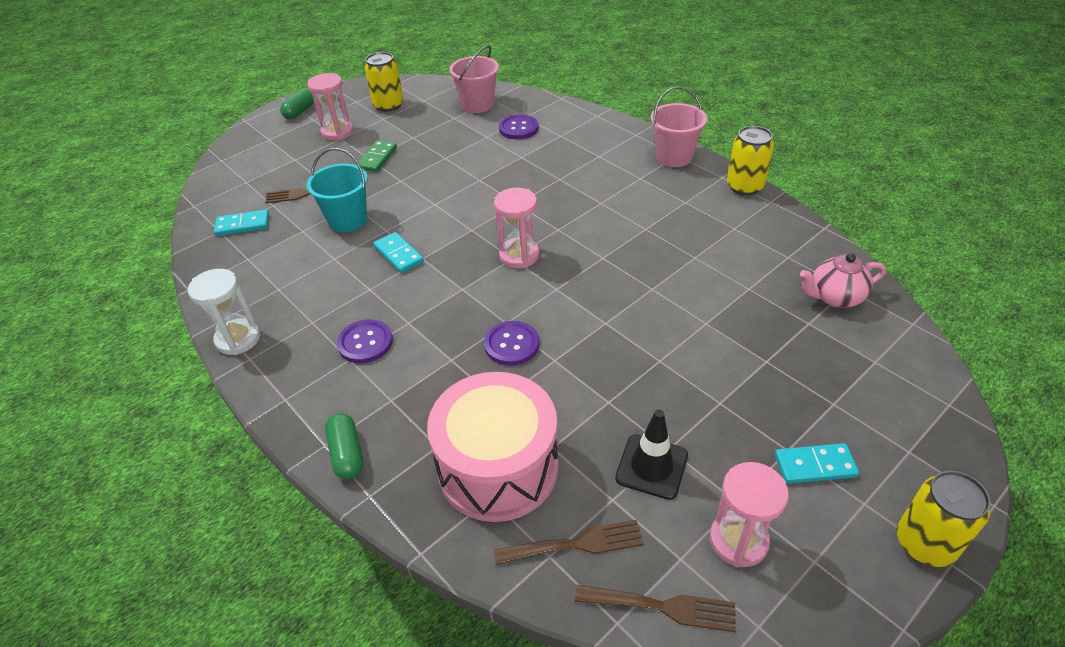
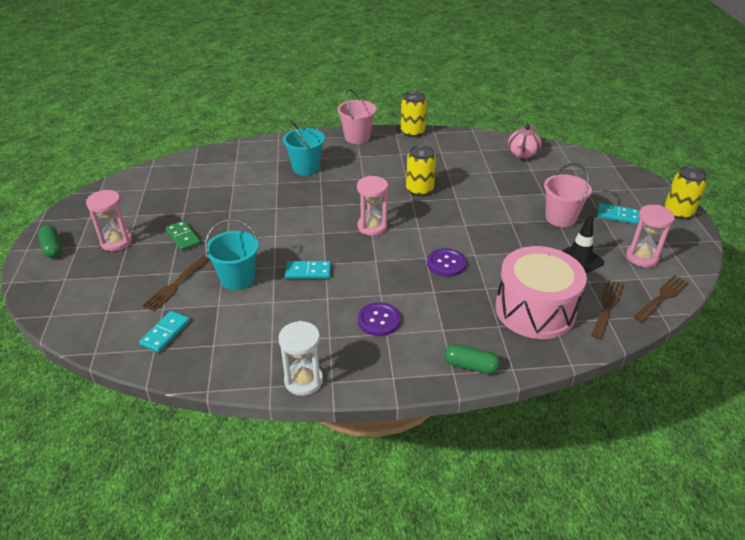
camera: 55 degrees left, 5 degrees down
yellow can [365,52,403,112] -> yellow can moved to [406,145,436,196]
pink bucket [449,45,499,113] -> pink bucket moved to [544,163,592,227]
purple button [499,114,539,139] -> none
turquoise domino [775,443,859,484] -> turquoise domino turned 75 degrees clockwise [597,203,640,224]
none -> turquoise bucket [283,120,325,175]

